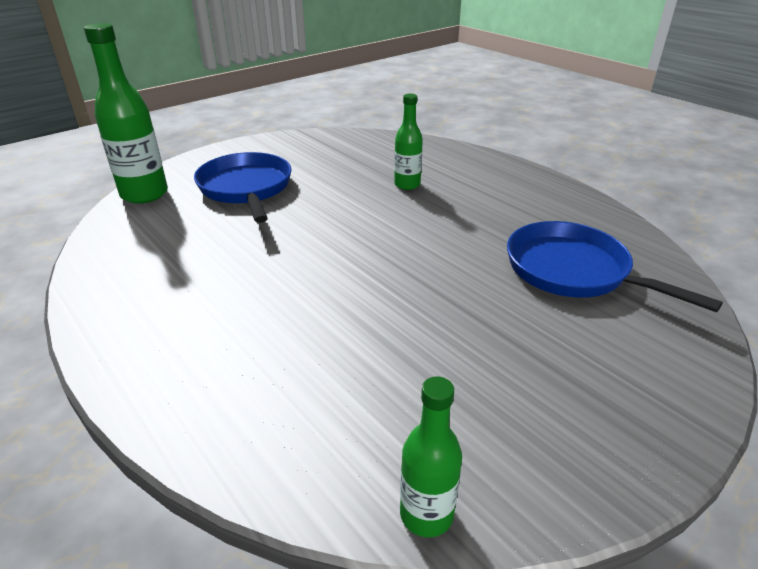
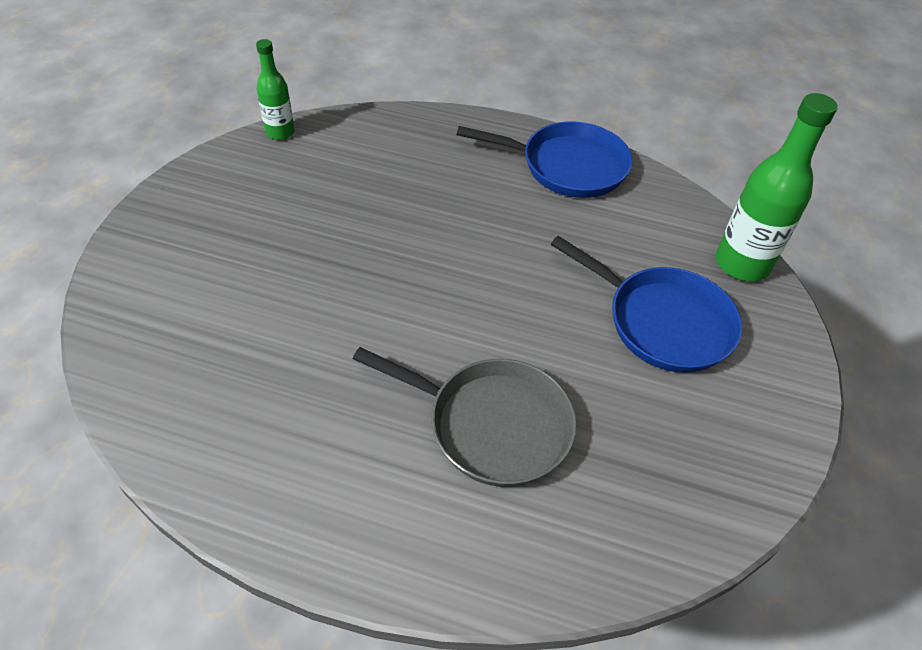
camera: 145 degrees right, 15 degrees up
green bottle [394,94,423,190] -> grey pan [353,347,576,487]
blue pan [507,221,723,312] -> blue pan moved to [457,122,632,198]

